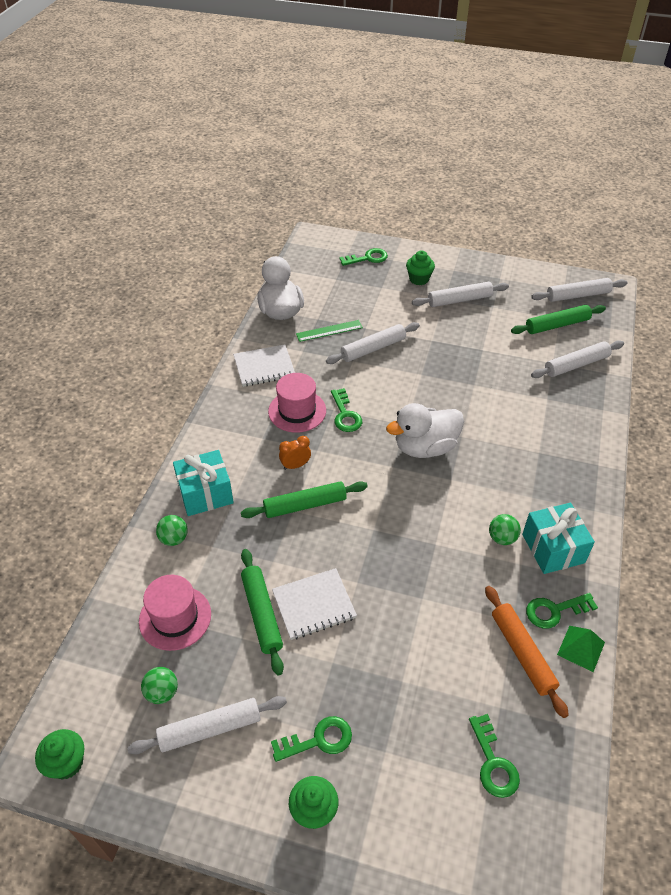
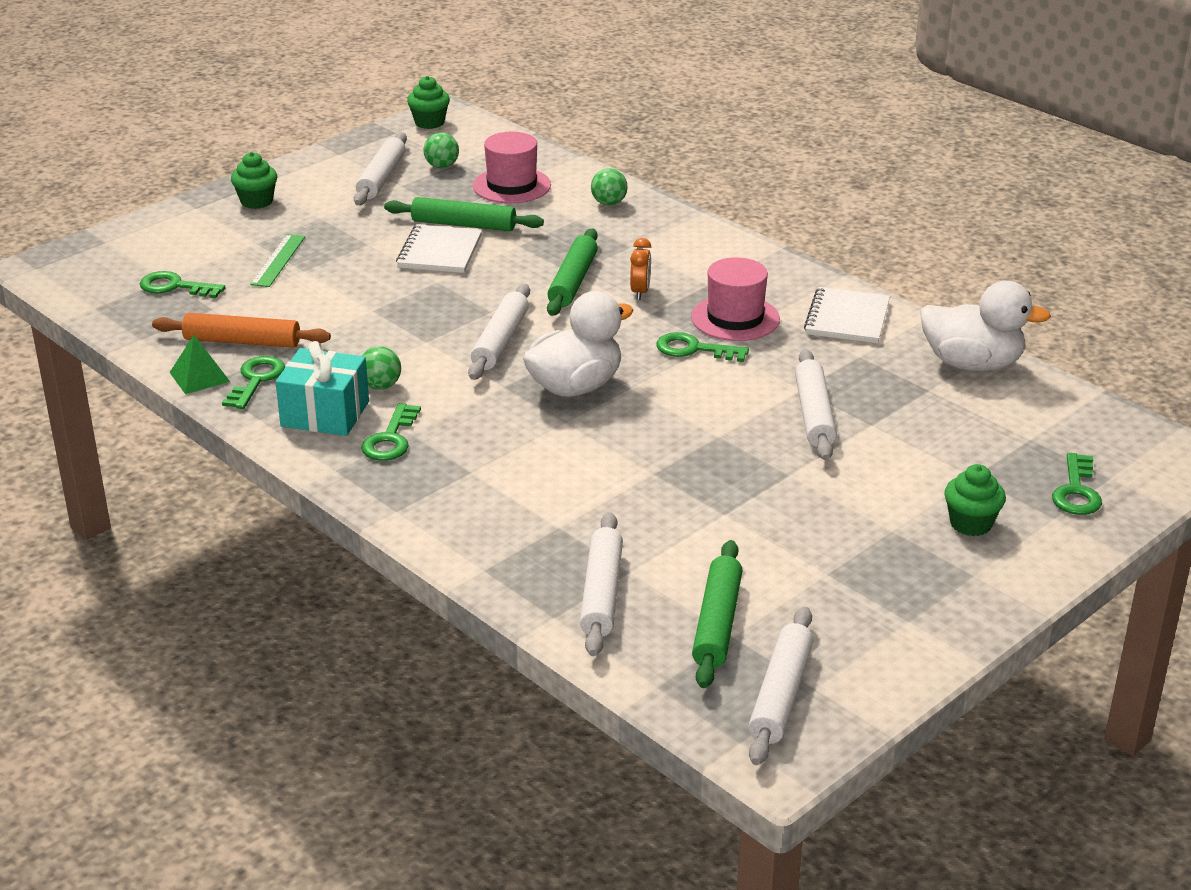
camera: 120 degrees right, 15 degrees down
turquoise gift [173,450,234,516] -> none
green key [271,716,352,762] -> green key moved to [361,403,421,461]
green ruler [296,320,363,342] -> green ruler moved to [250,234,305,287]
white duck [386,403,464,458] -> white duck turned 45 degrees clockwise [523,291,634,397]
white rolling pin [412,282,509,307] -> white rolling pin moved to [468,284,530,380]

